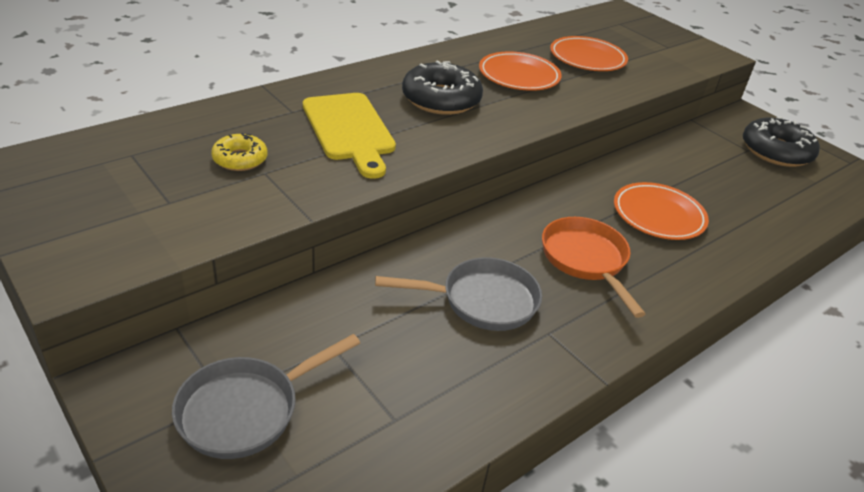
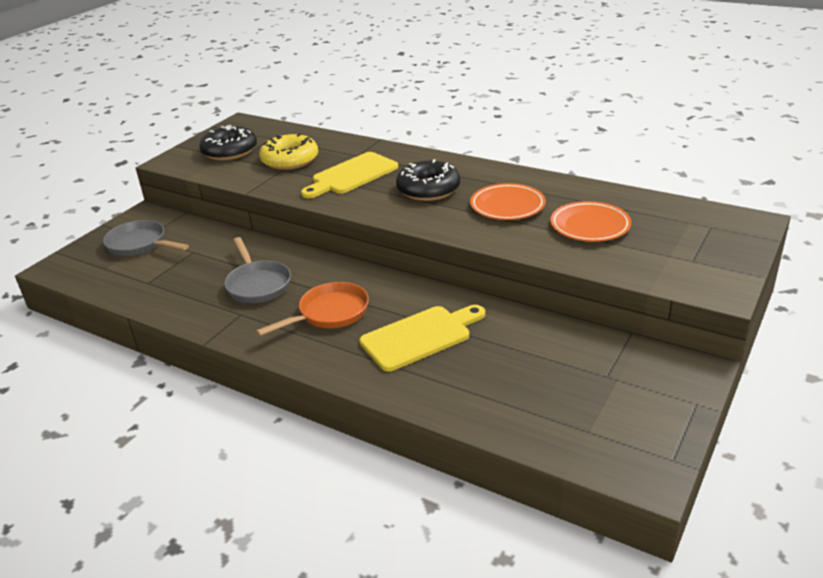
camera: 75 degrees right, 5 degrees down
yellow donut [211,133,268,171] -> yellow donut [259,133,318,170], size x1.76
orange plate [614,182,709,240] -> yellow cutting board [360,305,485,371]
black donut [743,117,820,167] -> black donut moved to [199,125,257,160]

